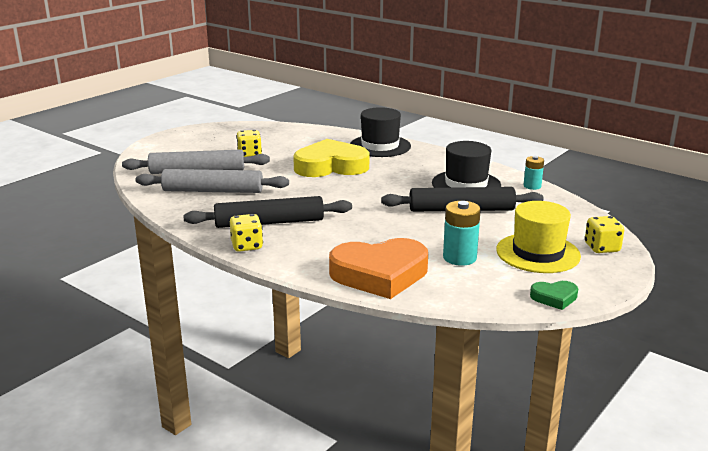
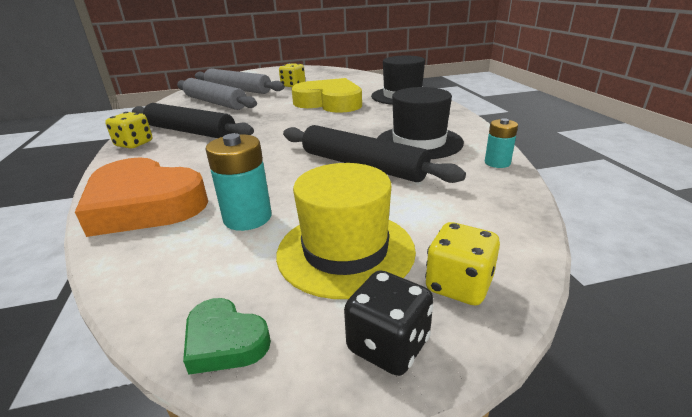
camera: 40 degrees right, 5 degrees up
none -> black dice [344,270,433,376]

